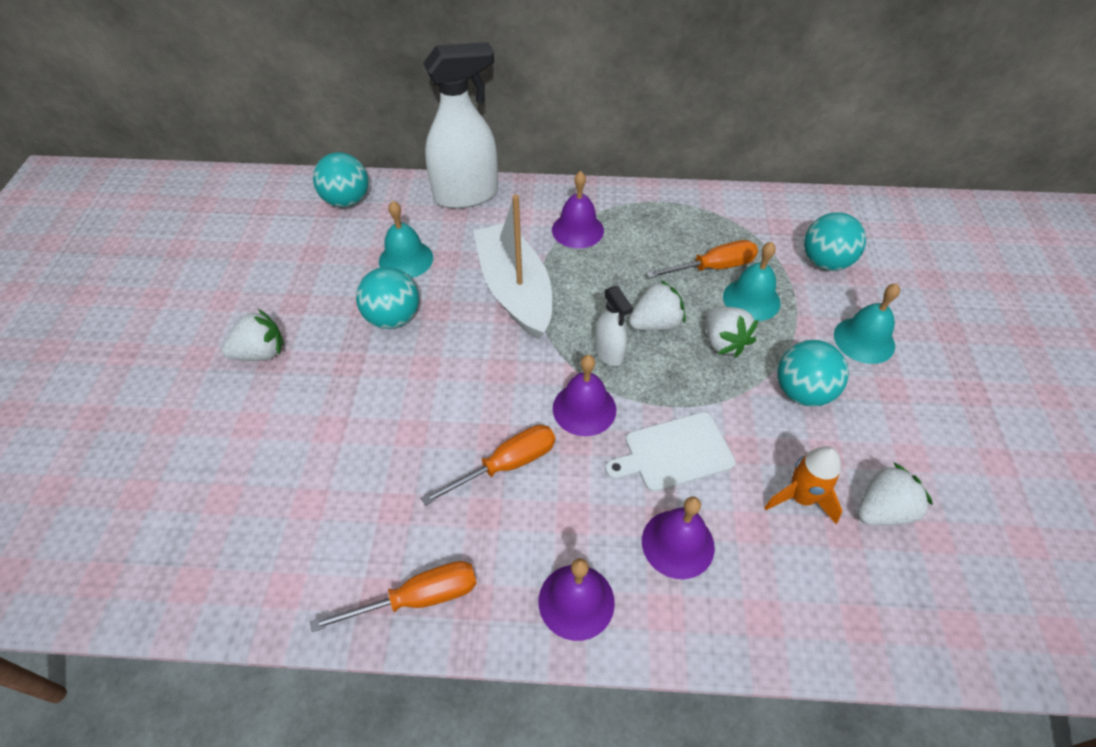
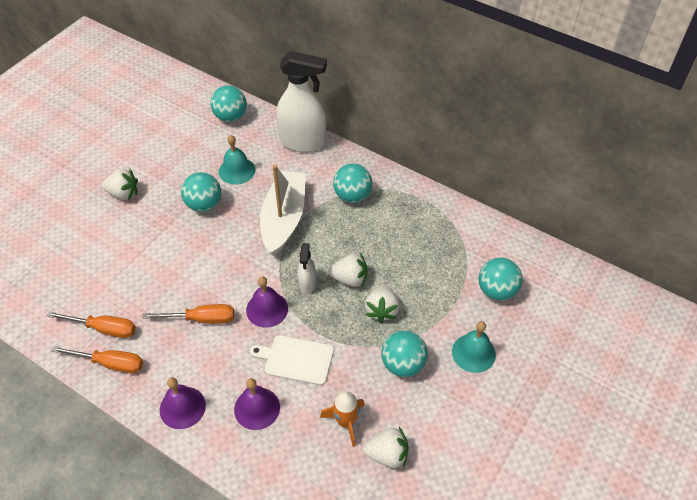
camera: 30 degrees right, 0 degrees up
purple bell [552,171,604,248] -> turquoise ball [333,164,372,203]
orange screwdriver [646,240,758,278] -> orange screwdriver moved to [47,311,136,338]
turquoise bell [723,242,781,321] -> none

